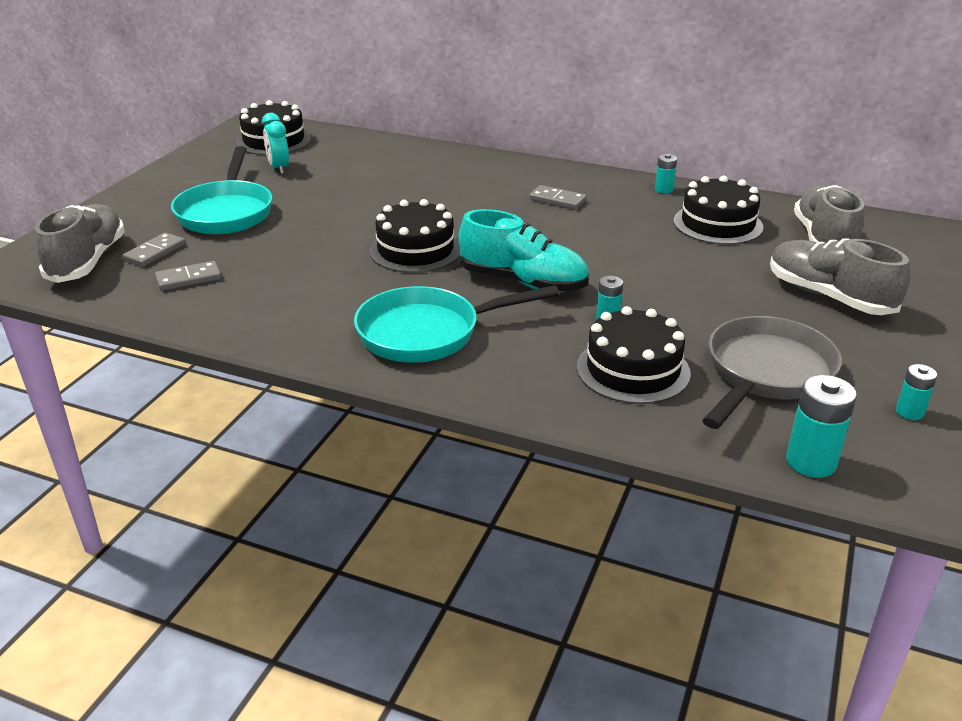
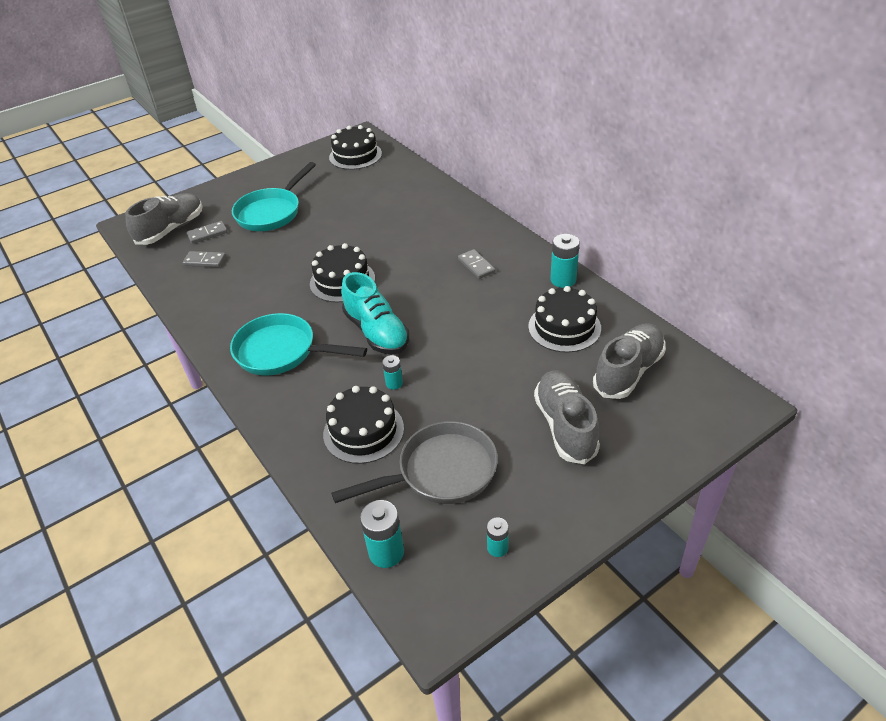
camera: 35 degrees right, 10 degrees up
turquoise clock [262,113,289,174] -> none
turquoise battery [655,154,677,193] -> turquoise battery [550,234,580,288], size x1.70

